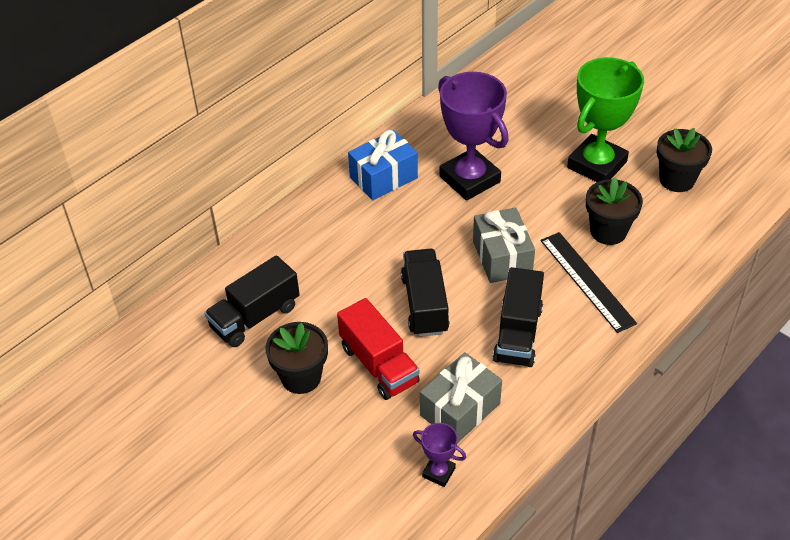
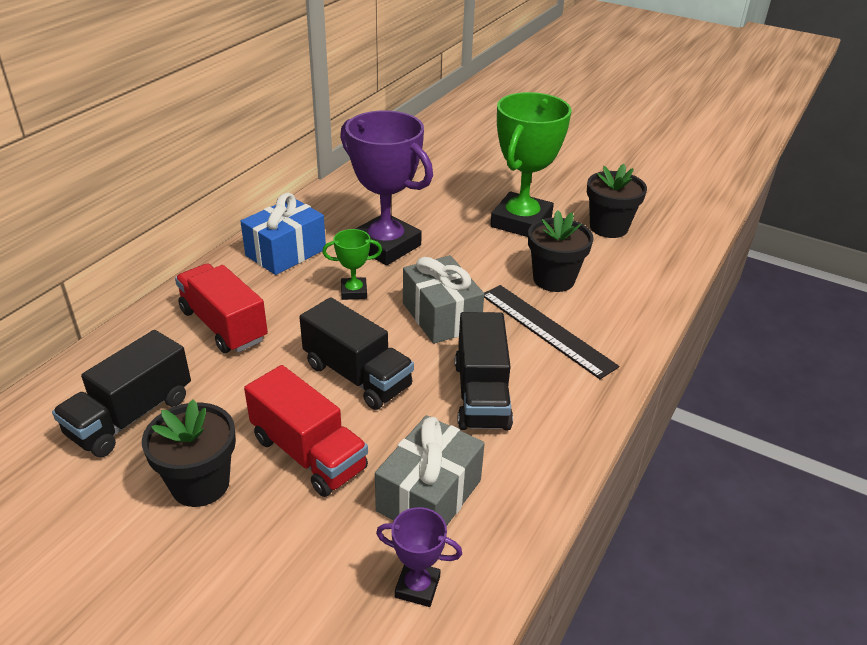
camera: 15 degrees left, 10 degrees down
black truck [401,249,450,337] -> black truck turned 150 degrees clockwise [299,297,414,410]
none -> red truck [175,263,268,353]
none -> green trophy [322,229,382,300]

